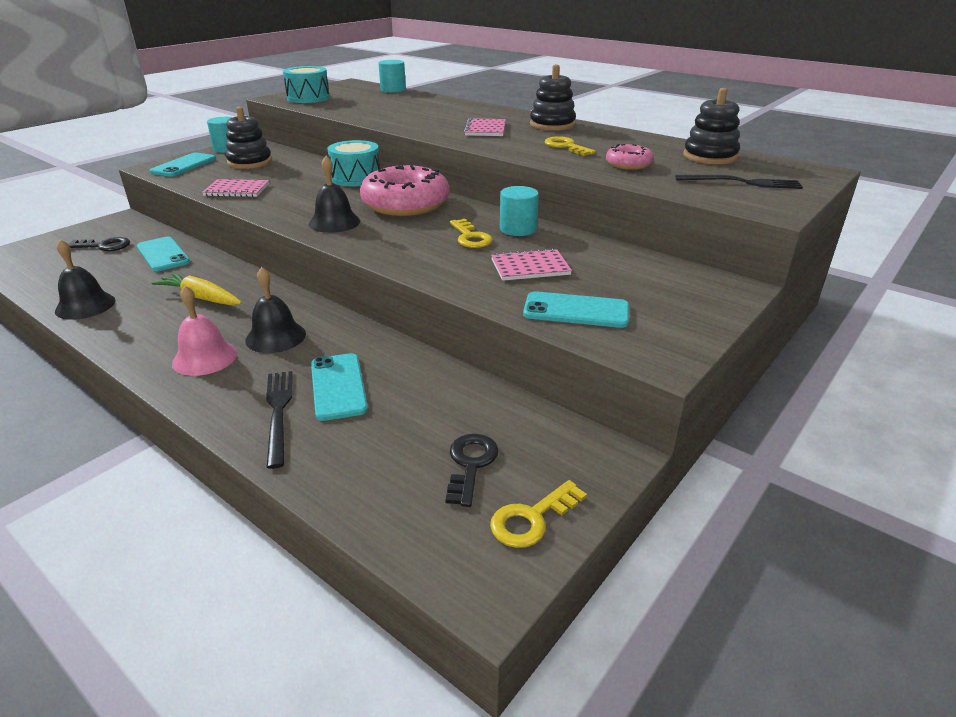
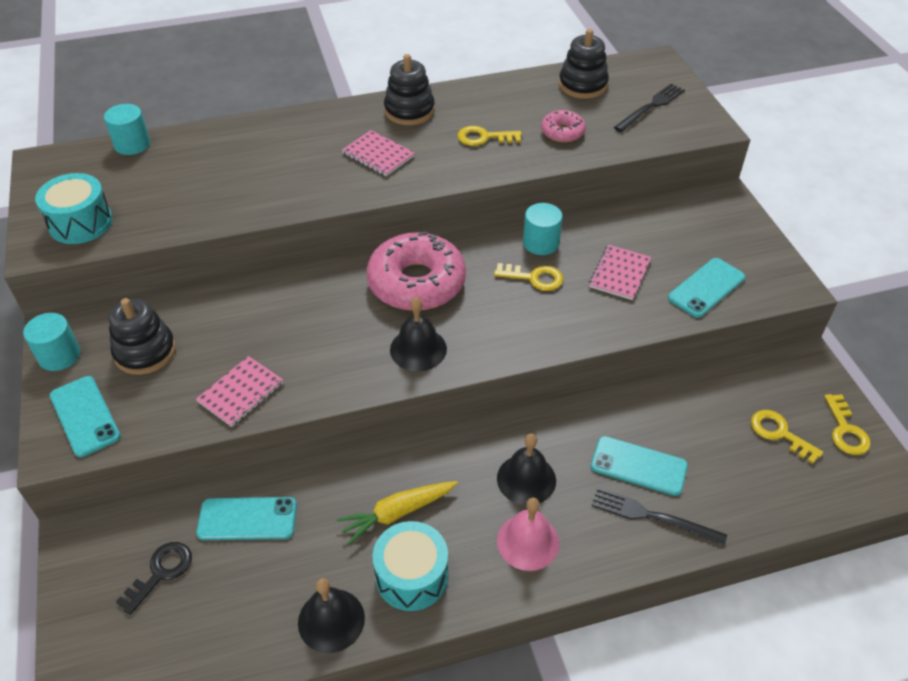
camera: 55 degrees left, 15 degrees up
turquoise drum [328,140,380,187] -> turquoise drum moved to [373,521,448,611]
black key [445,434,498,507] -> yellow key [751,410,823,464]

